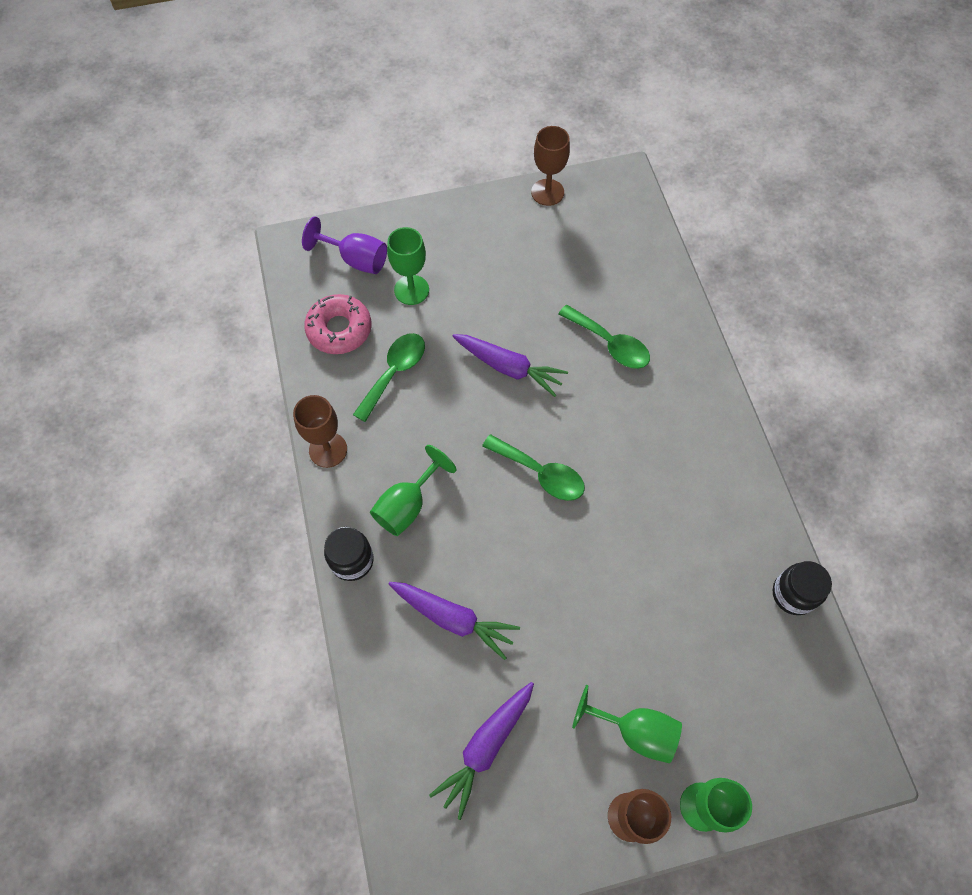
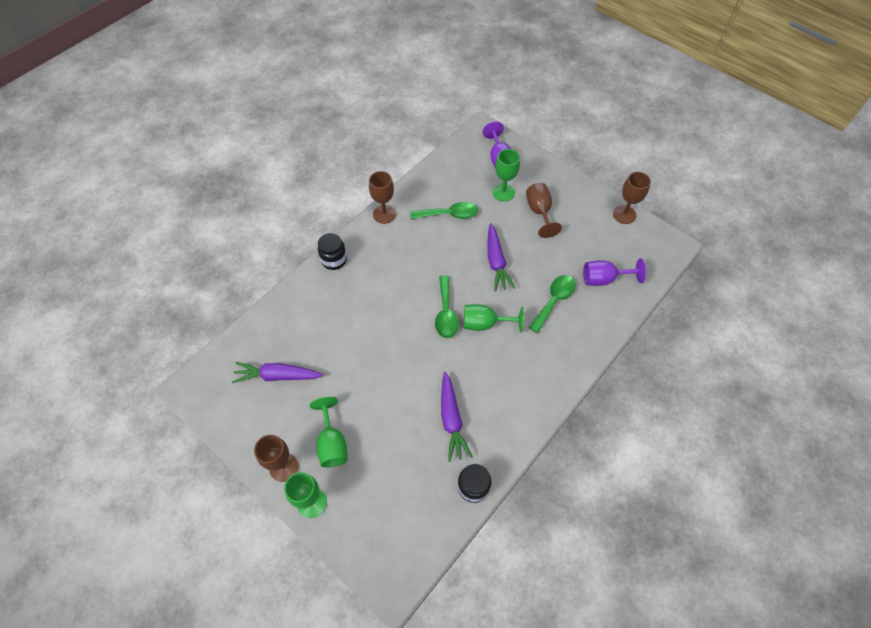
camera: 55 degrees right, 5 degrees down
pink donut [304,294,372,354] -> none
green goblet [370,445,456,536] -> green goblet moved to [464,304,524,333]
purple carrot [389,582,520,660] -> purple carrot moved to [441,372,473,462]
green spoon [558,305,650,369] -> green spoon turned 150 degrees counterclockwise [529,275,576,333]
none -> brown goblet [526,183,562,238]
none -> purple goblet [583,258,646,286]

